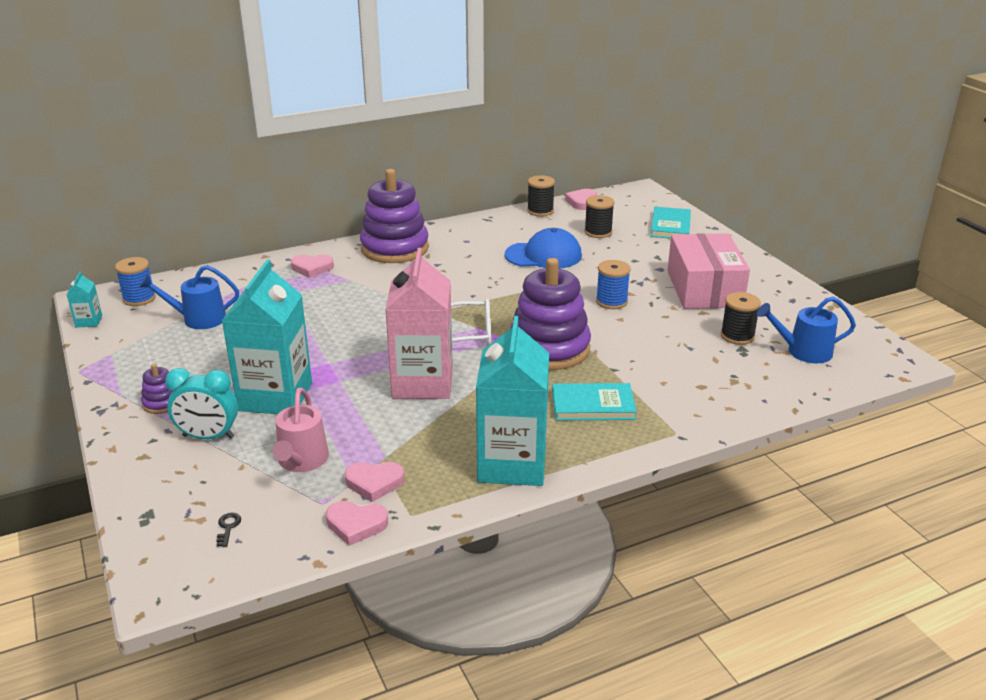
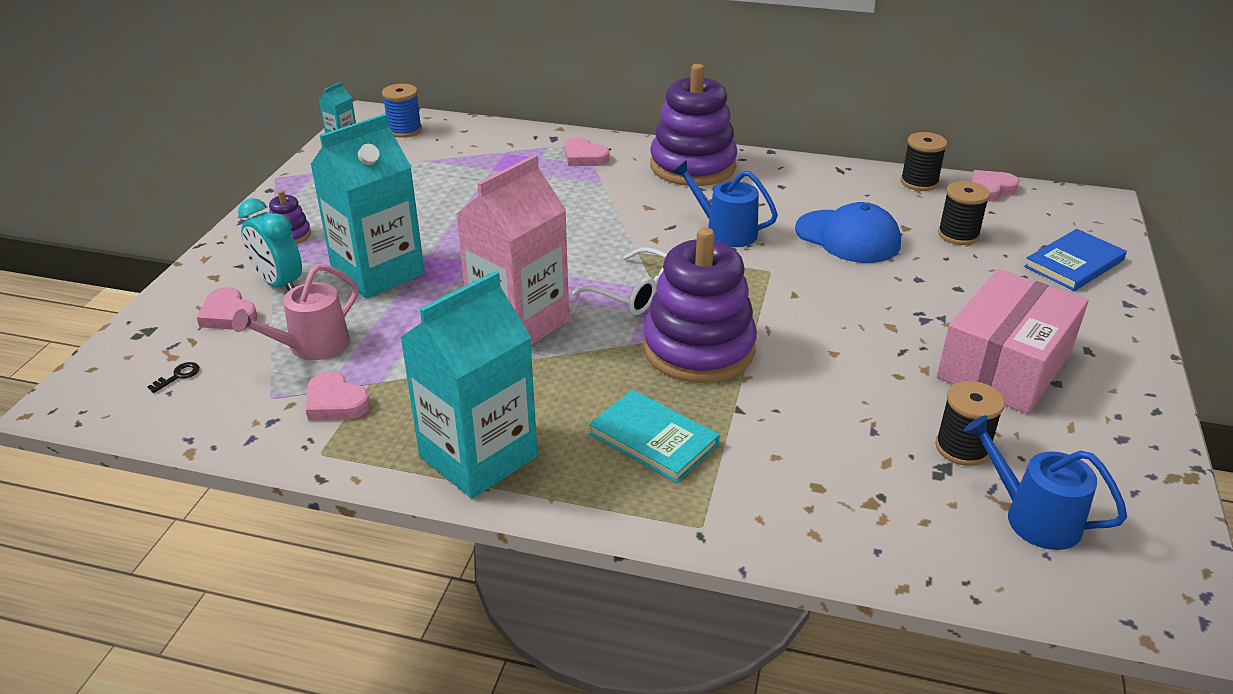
camera: 40 degrees right, 5 degrees up
blue watering can [139,265,239,329] -> blue watering can moved to [673,160,778,247]
pink heart [326,501,388,546] -> pink heart moved to [197,287,258,330]
blue spool [596,260,631,309] -> none
turquoise book [651,207,691,239] -> blue book [1024,229,1127,291]

